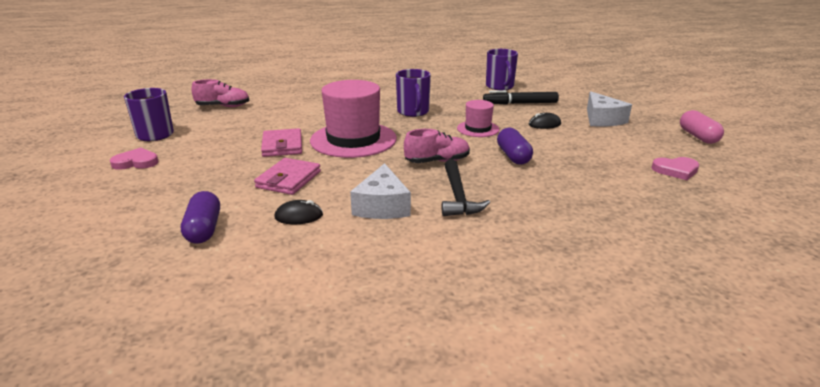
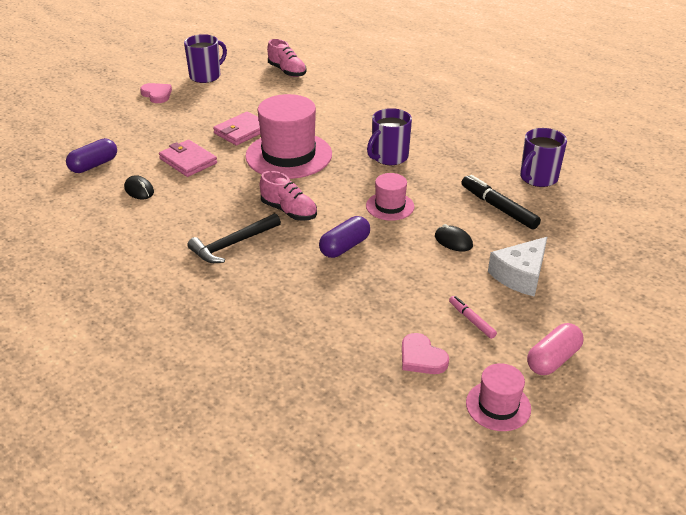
camera: 55 degrees right, 10 degrees up
pink wallet [254,158,321,195] -> pink wallet turned 60 degrees clockwise [159,140,217,177]
white cheese [350,163,411,219] -> none
none -> pink marker [449,296,497,339]
none -> pink hat [466,363,531,431]

